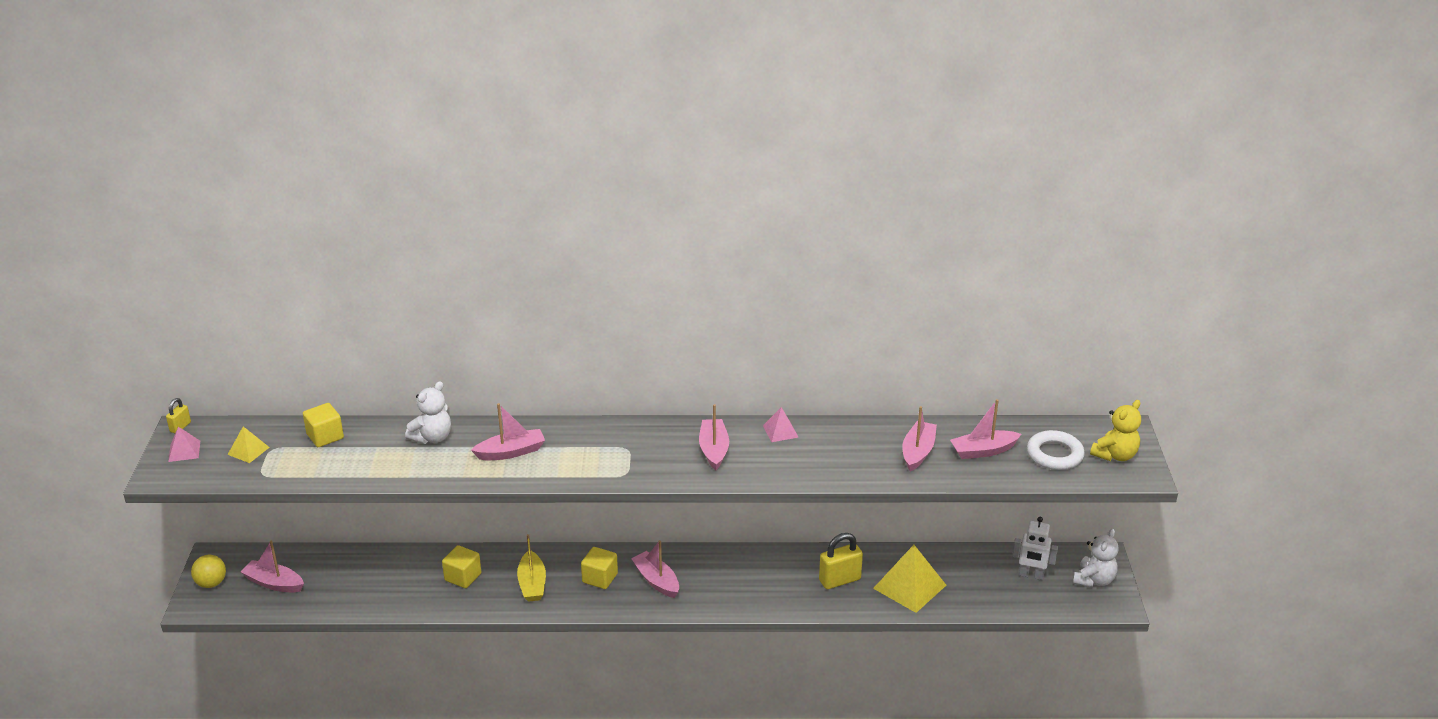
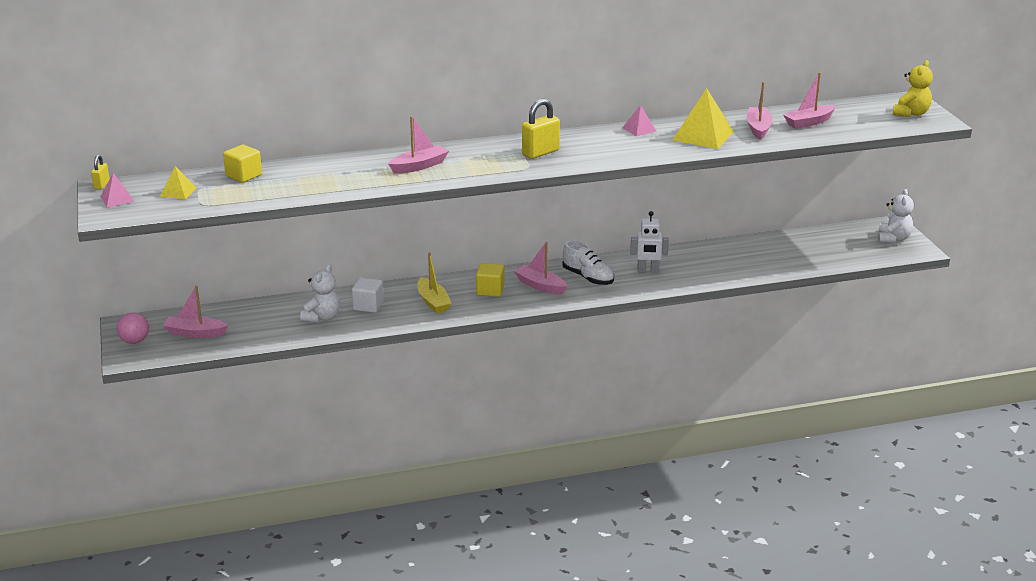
camera: 15 degrees left, 5 degrees down
yellow ball [191,555,226,588] -> pink ball [117,312,149,344]
white teddy bear [405,381,451,444] -> white teddy bear moved to [300,264,340,323]
yellow cube [442,545,481,588] -> white cube [352,278,384,313]
pink boat [699,404,729,470] -> none
yellow padlock [819,533,863,589] -> yellow padlock moved to [522,99,560,159]
yellow pyramid [873,545,946,613] -> yellow pyramid moved to [673,88,734,149]
white robot [1012,517,1058,580] -> white robot moved to [630,211,669,273]
white ring [1027,430,1085,470] -> none
none -> white shoe [562,240,614,285]

